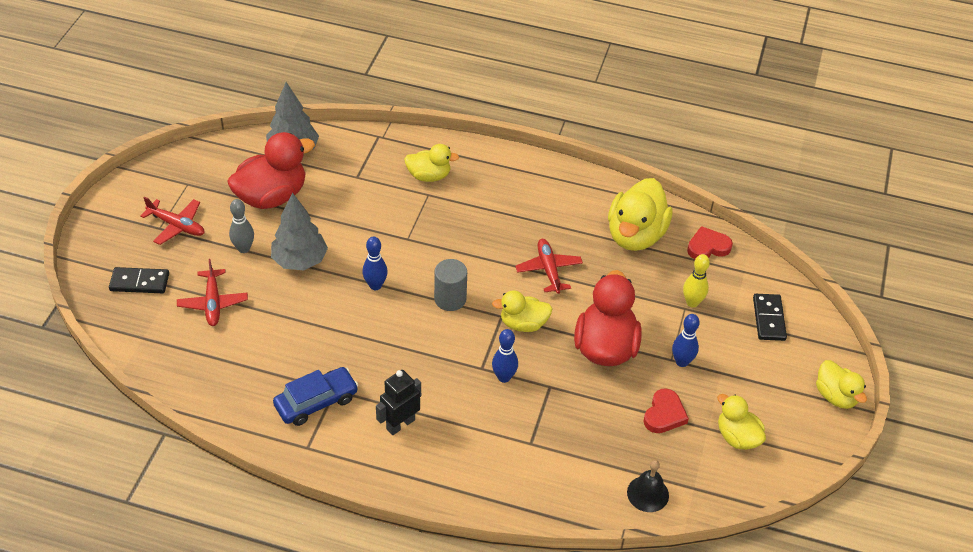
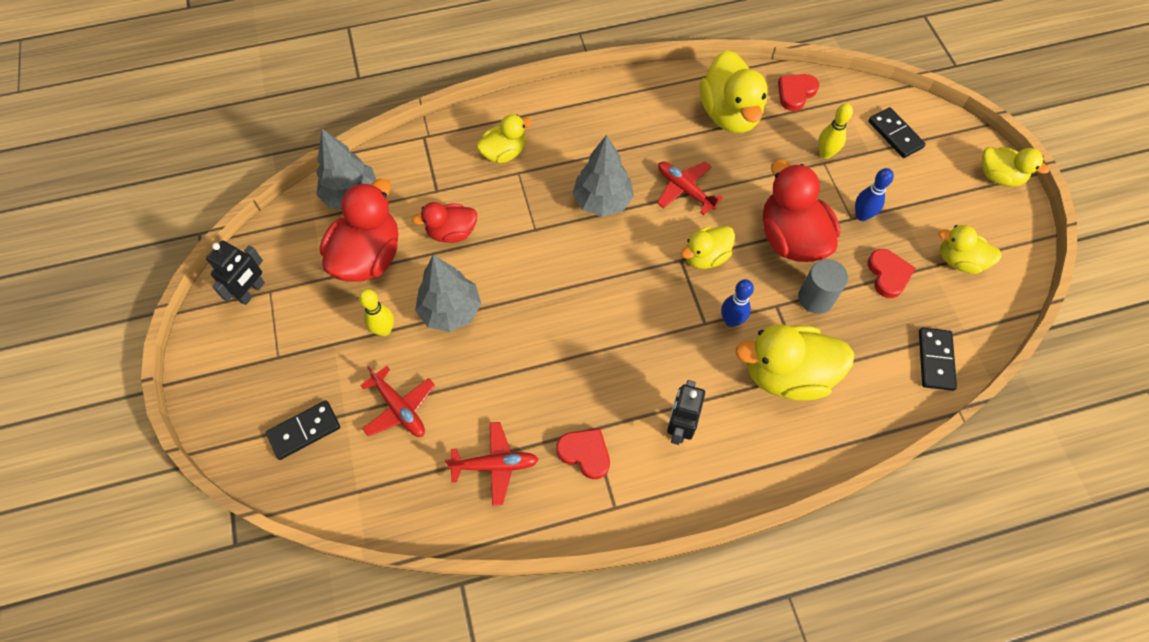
camera: 30 degrees left, 15 degrees up
red plane [140,196,204,245] -> red plane moved to [445,422,539,506]
grey bowling pin [229,199,254,253] -> yellow bowling pin [359,289,394,336]
blue car [273,367,359,426] -> red heart [556,428,610,479]
blue bowling pin [362,236,388,290] -> none
grey cylinder [434,259,467,311] -> grey cylinder moved to [798,259,848,314]
black bell [627,460,669,512] -> black domino [919,328,957,391]
none -> black robot [206,240,265,305]
none -> red duck [412,202,477,243]
none -> grey tree [572,135,634,217]
none -> yellow duck [735,324,855,401]

